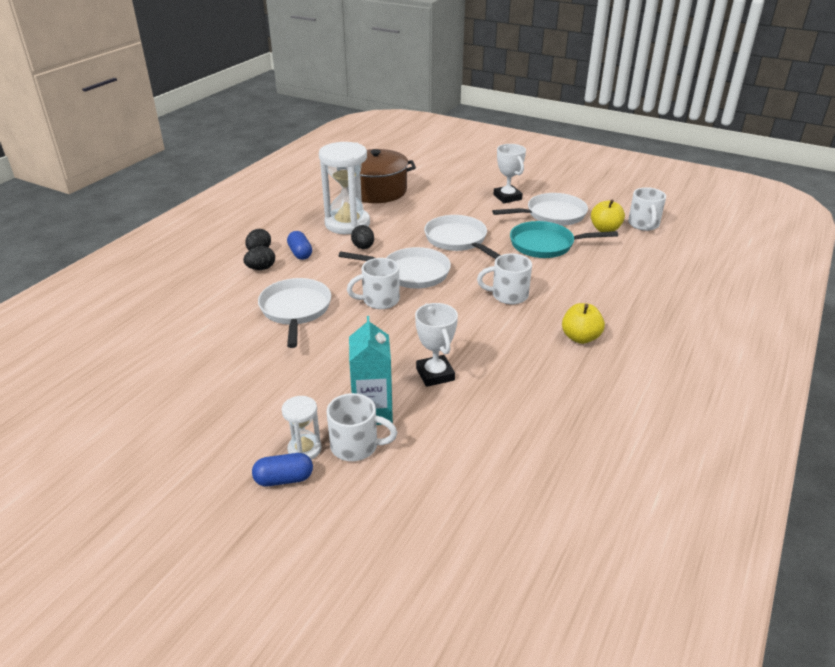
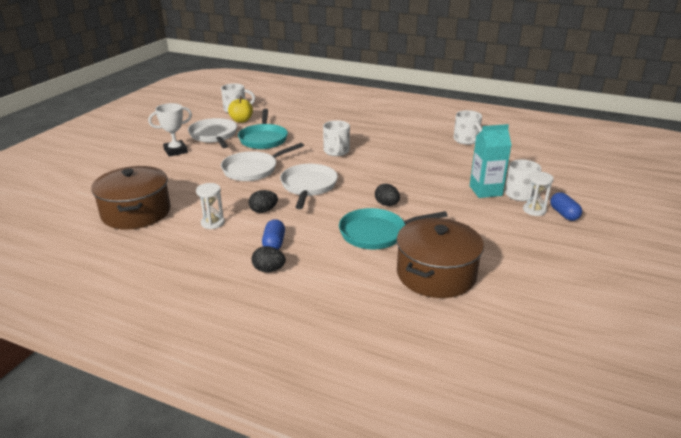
camera: 95 degrees left, 5 degrees down
black egg [243,246,275,270] -> black egg moved to [375,184,400,206]
white pan [258,278,331,348] -> turquoise pan [339,208,448,249]
blue capsule [287,231,312,260] -> blue capsule turned 60 degrees counterclockwise [262,219,285,249]
white hourglass [319,142,370,234] -> white hourglass [196,183,225,229], size x0.49
white mug [347,258,400,309] -> white mug moved to [453,110,482,145]
white trophy [415,303,458,387] -> none
yellow apple [562,303,605,344] -> none
none -> brown pot [397,218,484,298]

